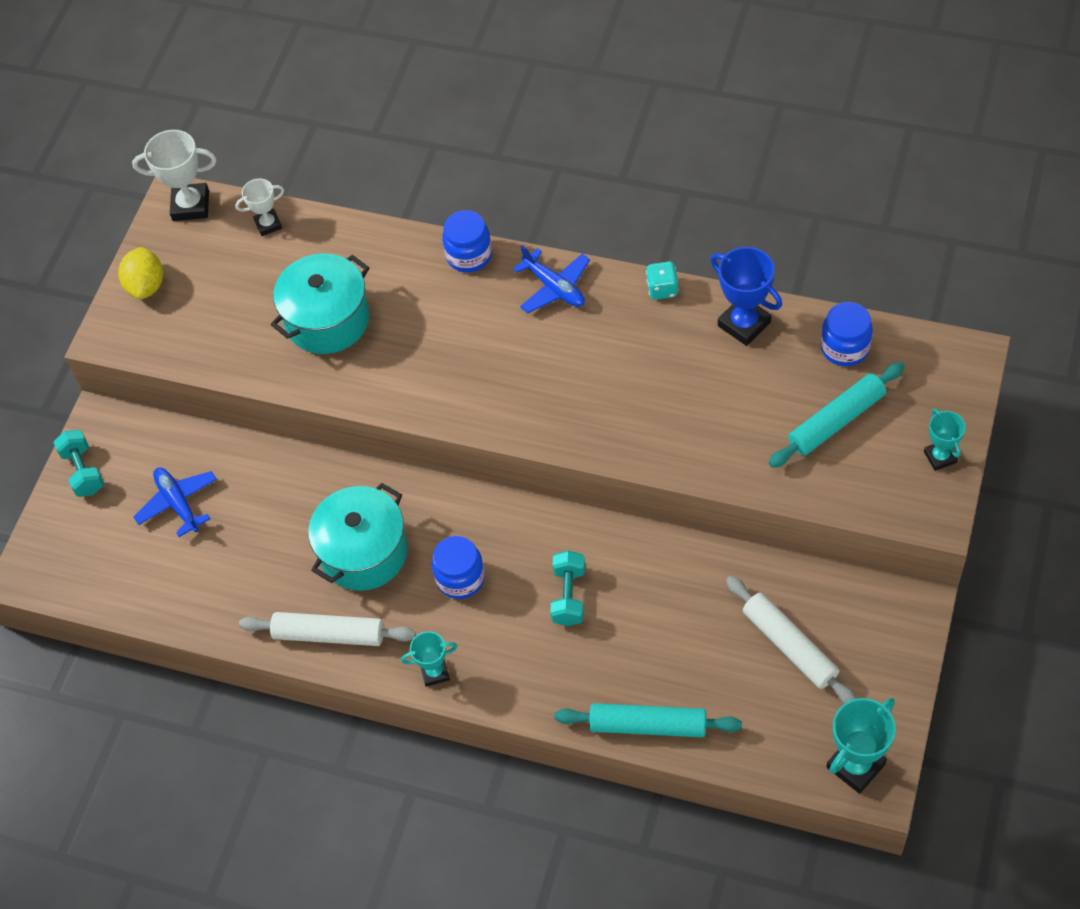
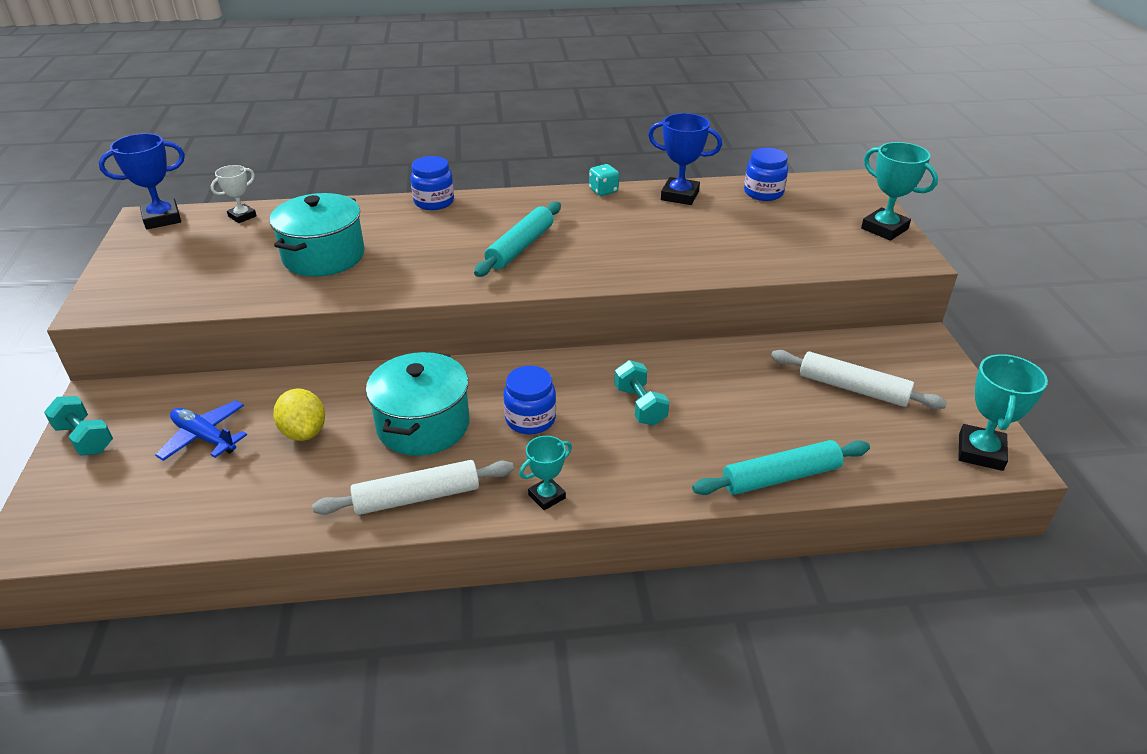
camera: 30 degrees left, 20 degrees down
yellow lemon [118,247,163,299] -> yellow lemon moved to [273,389,325,441]
white trophy [132,130,217,221] -> blue trophy [99,133,185,229]
blue plane [513,245,590,313] -> none
turquoise rolling pin [769,362,905,468] -> turquoise rolling pin moved to [474,201,561,277]
turquoise trophy [924,409,966,471] -> turquoise trophy [861,142,938,241], size x1.63

